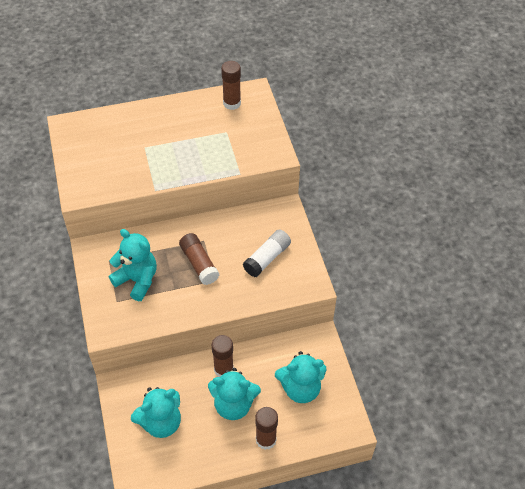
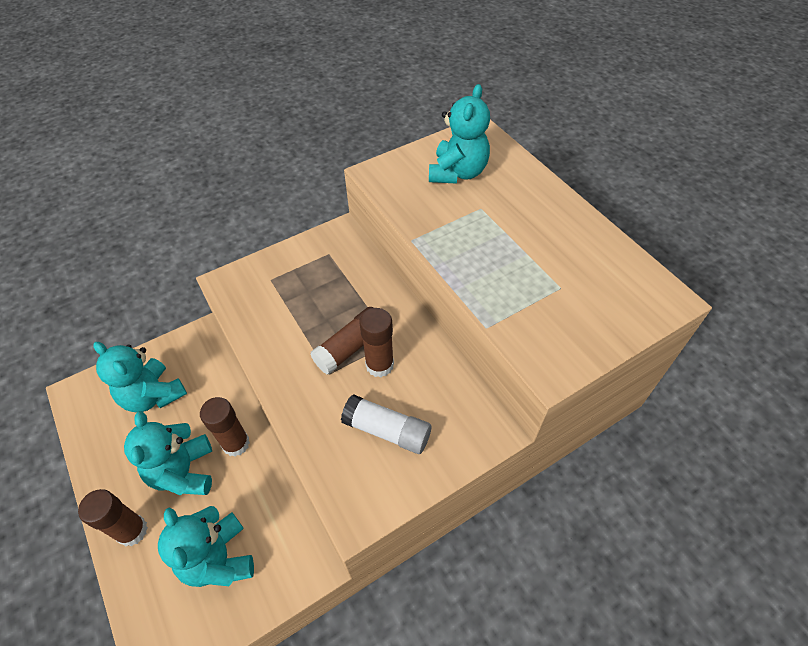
camera: 75 degrees right, 0 degrees up
turquoise teddy bear [109,229,157,301] -> turquoise teddy bear moved to [429,84,490,184]
brown glue stick [221,61,241,110] -> brown glue stick moved to [359,308,394,377]

